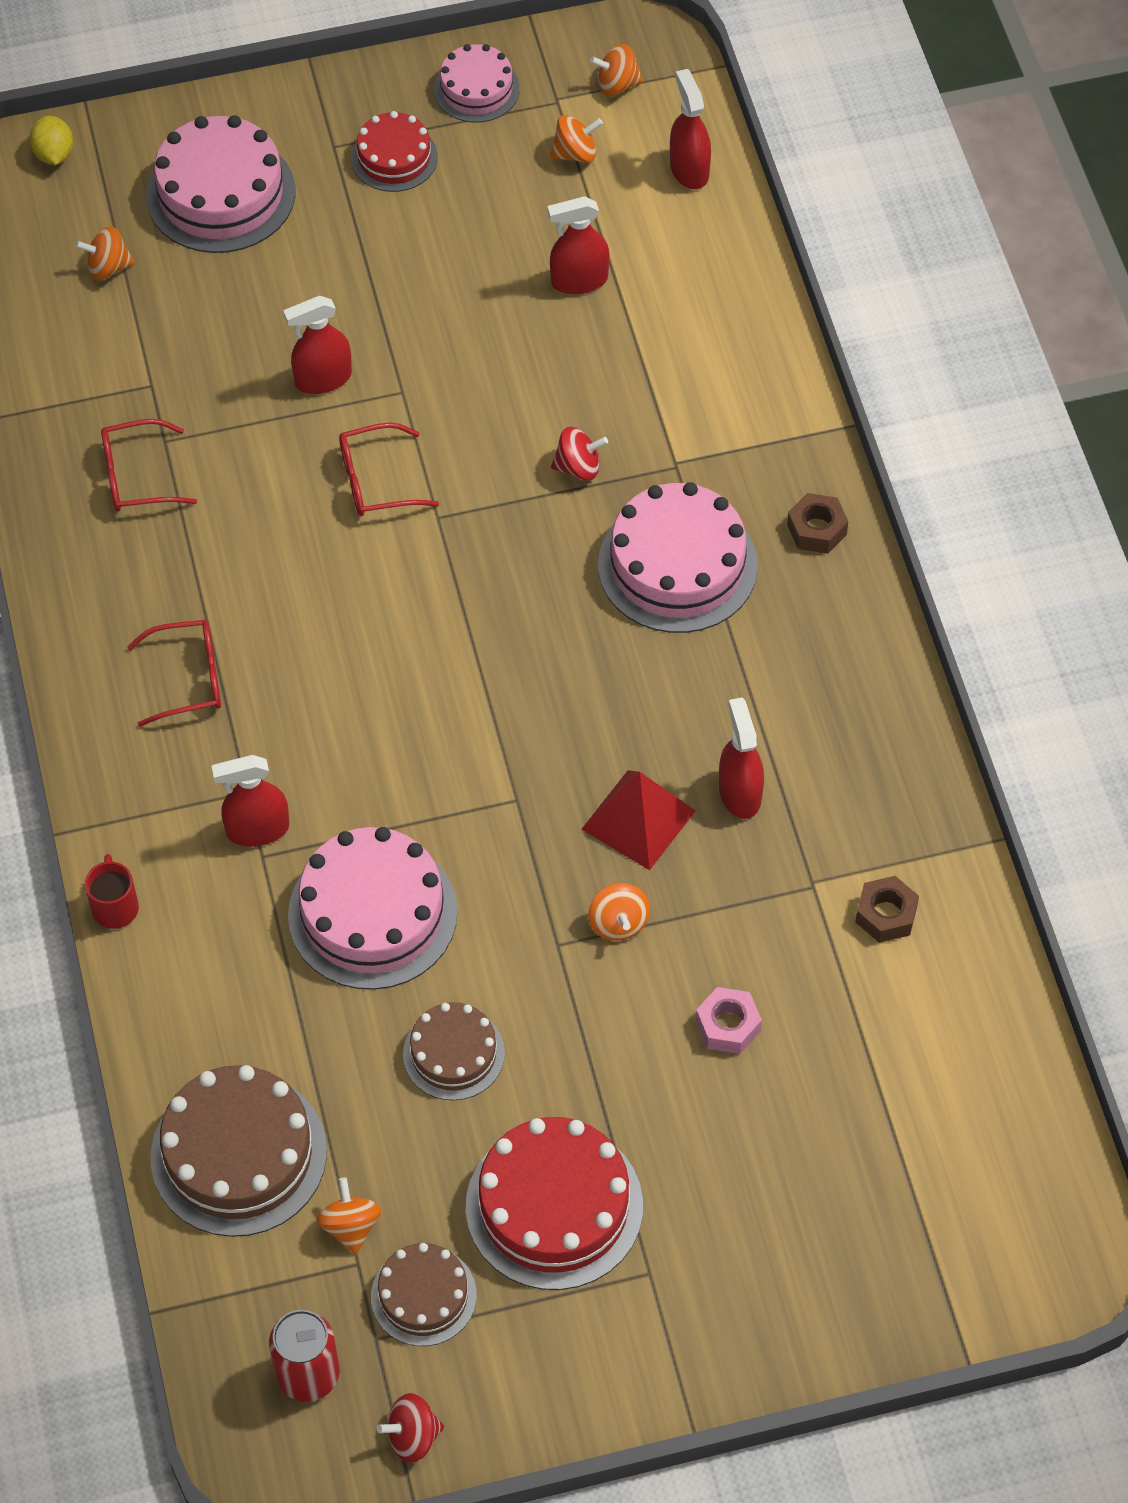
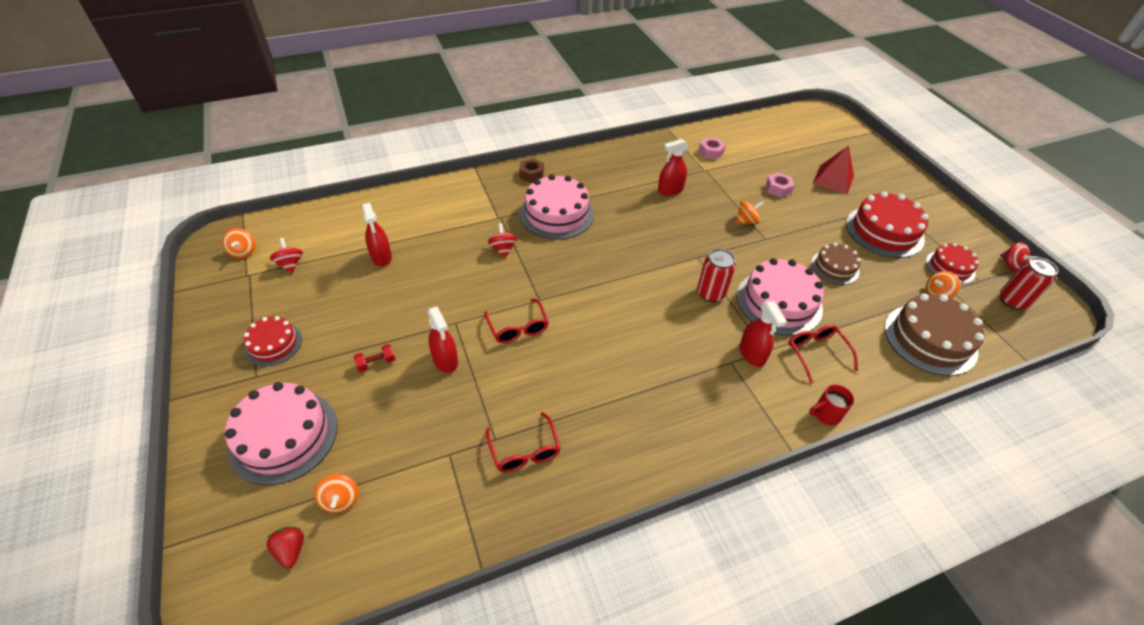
camera: 100 degrees left, 10 degrees down
yellow lemon [30,116,73,165] -> none
red glasses [127,620,221,727] -> red glasses moved to [788,325,858,384]
brown cake [371,1243,477,1346] -> red cake [926,243,979,284]
pink cake [434,44,520,123] -> none
orange spinning top [550,115,603,163] -> red spinning top [270,238,303,274]
red pyramid [582,770,696,870] -> red pyramid moved to [813,146,854,194]
red spray bottle [670,69,711,189] -> none
brown nut [855,876,919,943] -> pink nut [698,137,726,160]
none -> red strawberry [267,526,304,568]
none -> red dumbbell [354,344,395,372]
none -> red can [697,249,736,302]

